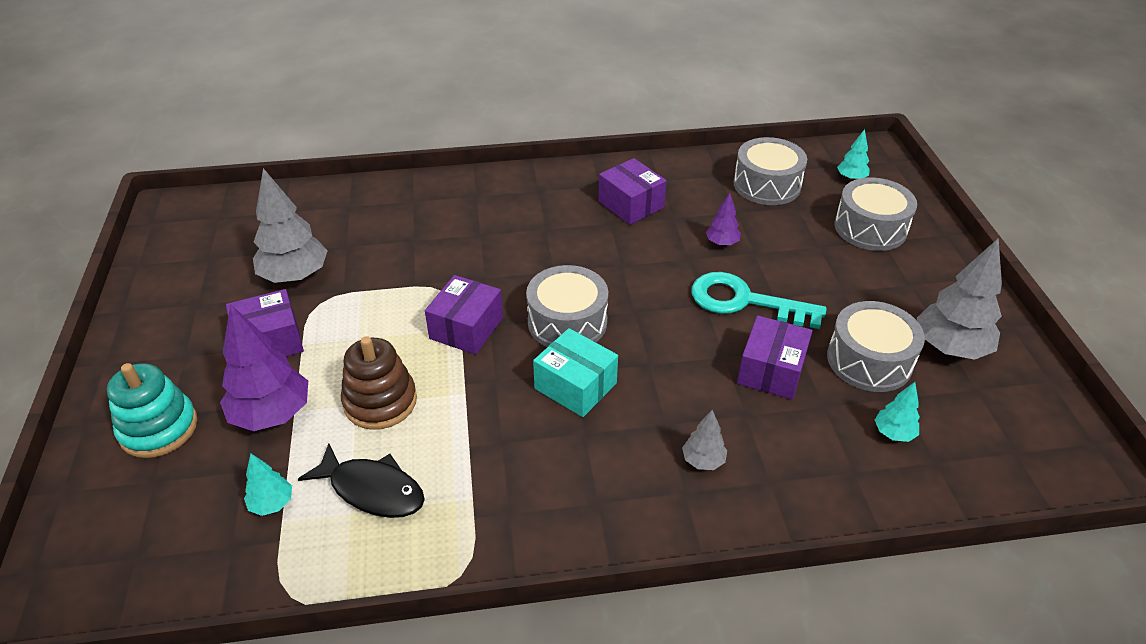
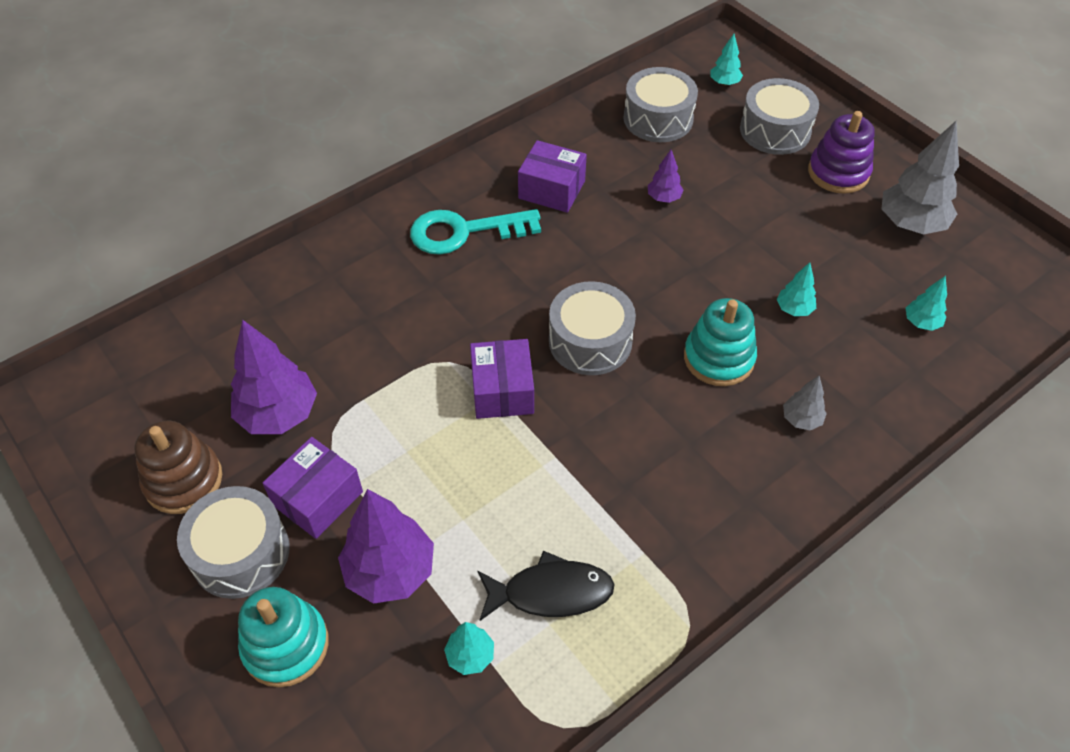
camera: 30 degrees left, 10 degrees up
grey tree [253,168,328,283] -> purple tree [231,320,317,434]
brown stacking toy [341,336,417,430] -> brown stacking toy moved to [134,421,222,514]
turquoise box [533,328,618,417] -> none
turquoise key [692,272,827,329] -> turquoise key moved to [410,209,541,255]
purple box [737,315,812,400] -> turquoise tree [777,262,816,316]
grey drum [827,301,925,392] -> grey drum moved to [177,486,290,599]
none -> turquoise stacking toy [684,298,757,386]
none -> purple stacking toy [808,111,875,194]

